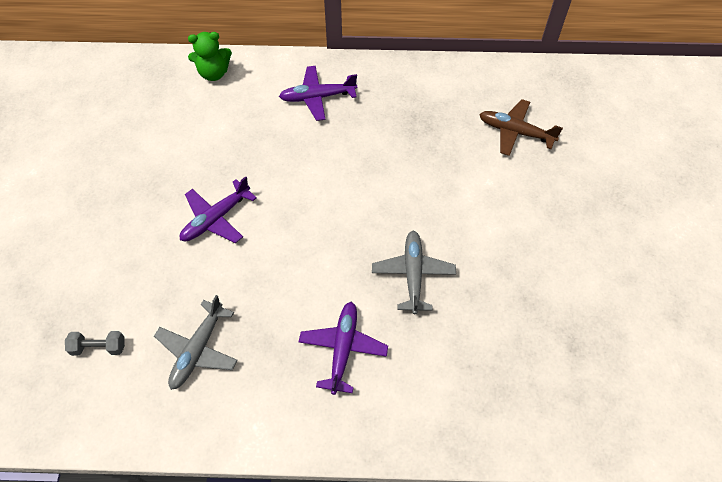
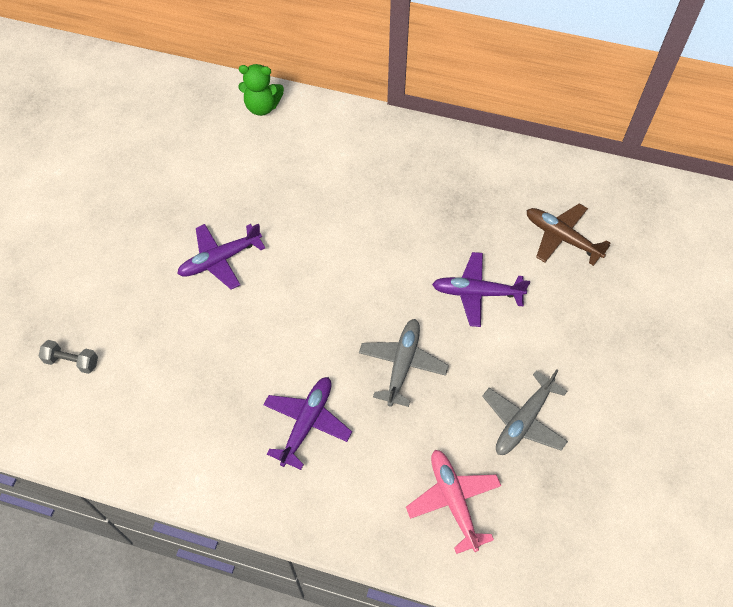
camera: 15 degrees right, 0 degrees up
grey plane [154,295,238,390] -> grey plane moved to [482,369,568,455]
purple plane [279,66,357,121] -> purple plane moved to [432,252,530,327]
none -> pink plane [406,450,501,554]

